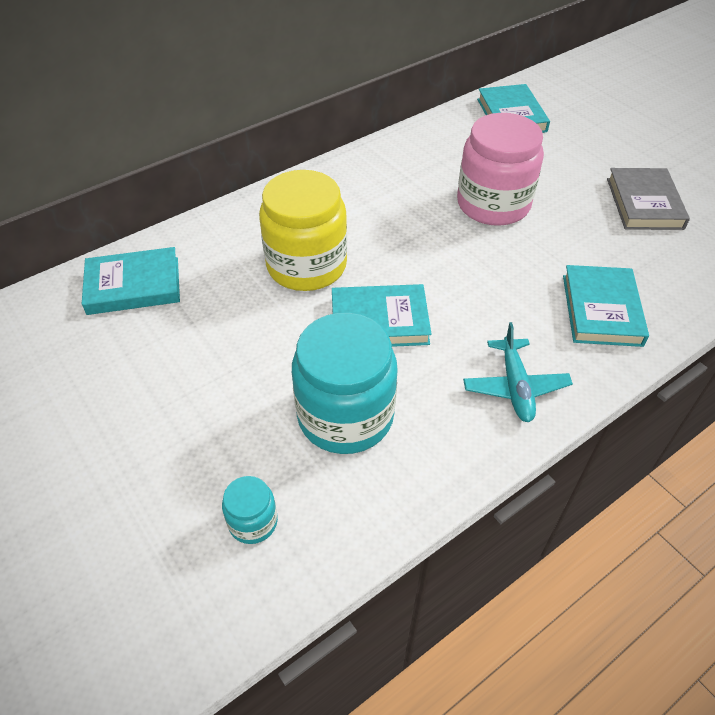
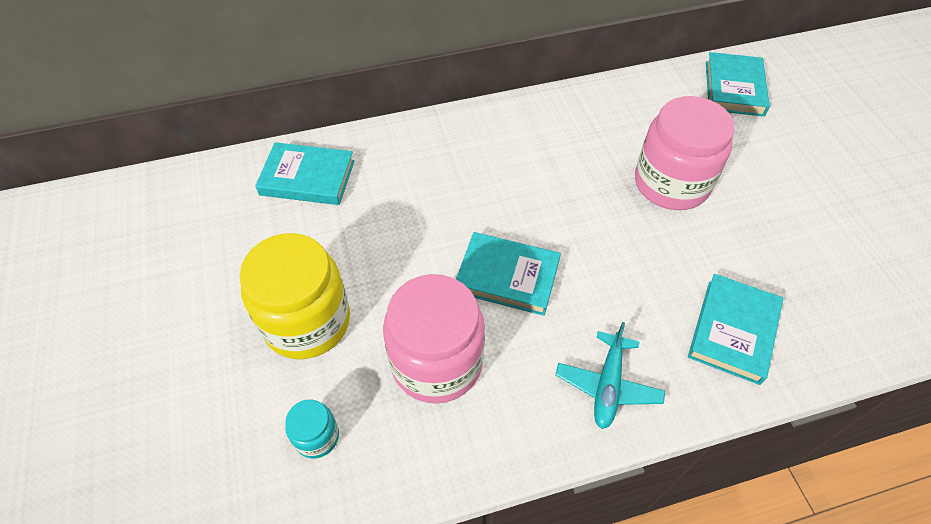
camera: 20 degrees right, 5 degrees up
yellow jar [259,170,347,291] -> yellow jar moved to [240,233,350,359]
turquoise jar [292,313,398,454] -> pink jar [383,274,485,404]
grey book [607,168,690,230] -> none

